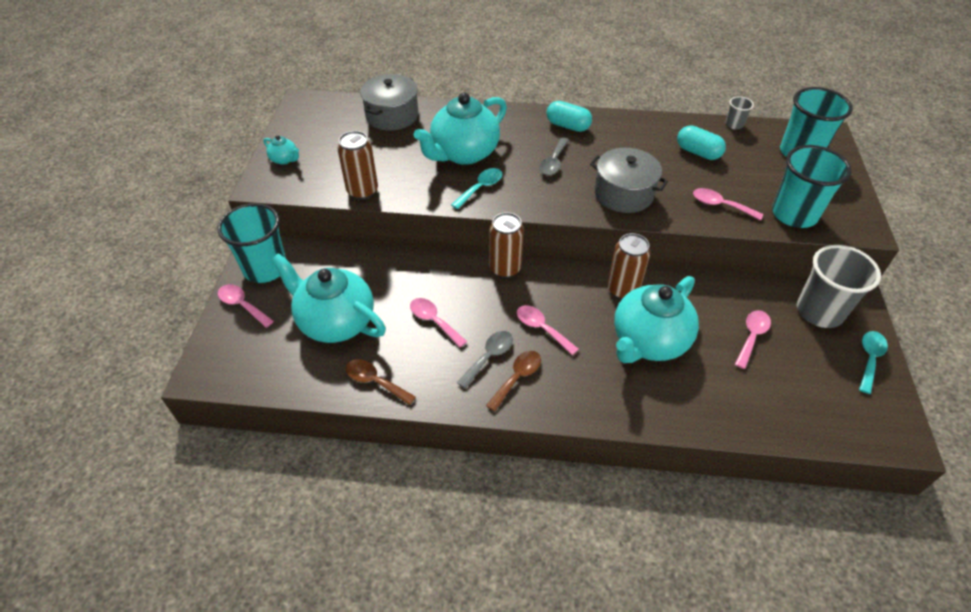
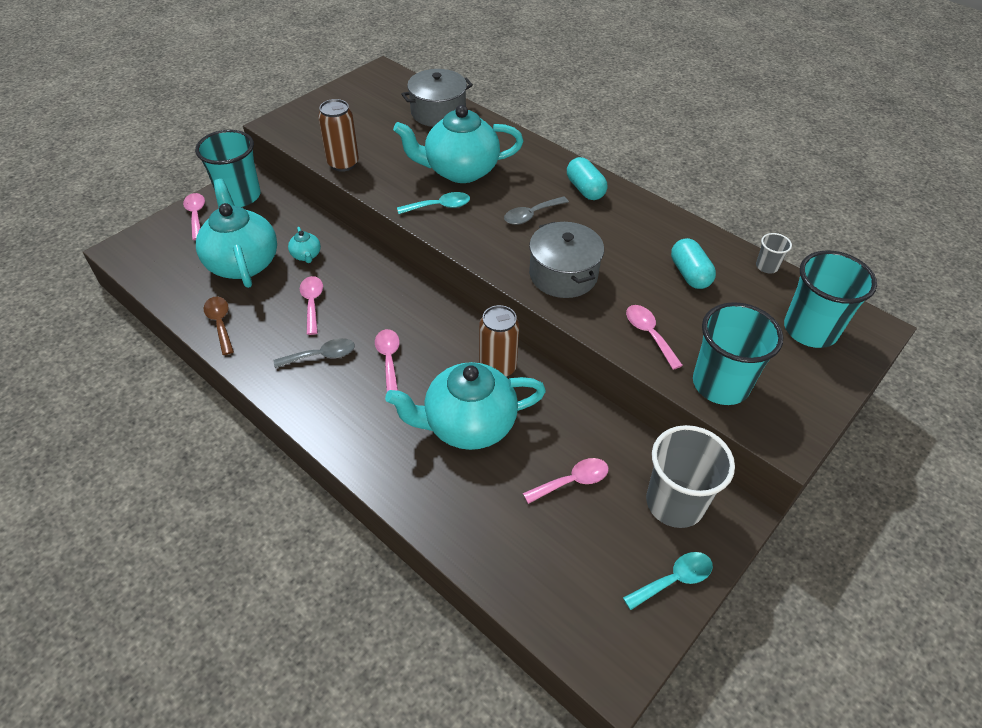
camera: 35 degrees right, 0 degrees up
turquoise teapot [263,135,299,165] -> turquoise teapot moved to [288,227,321,263]
brown spoon [486,351,541,412] -> none
brown can [489,212,524,278] -> none

